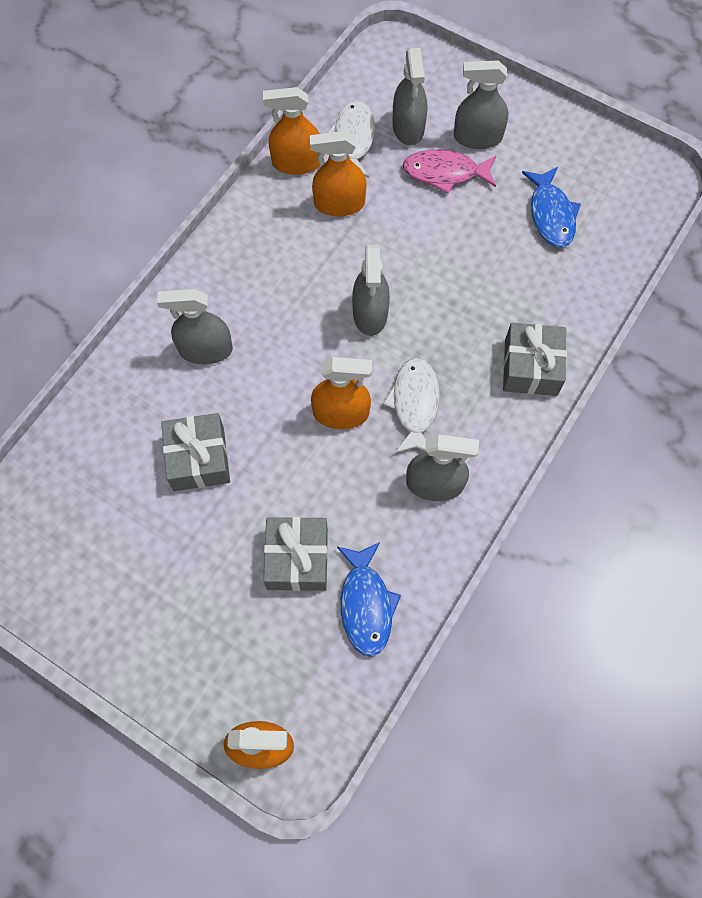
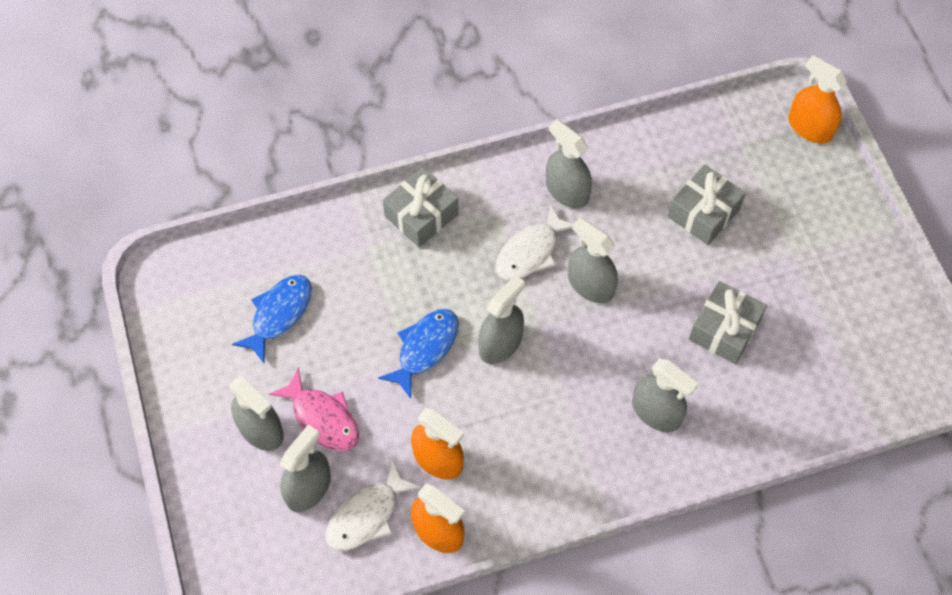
camera: 140 degrees left, 5 degrees down
orange spray bottle [311,357,372,429] -> grey spray bottle [568,218,618,303]
blue fish [337,542,401,657] -> blue fish moved to [378,309,459,399]

